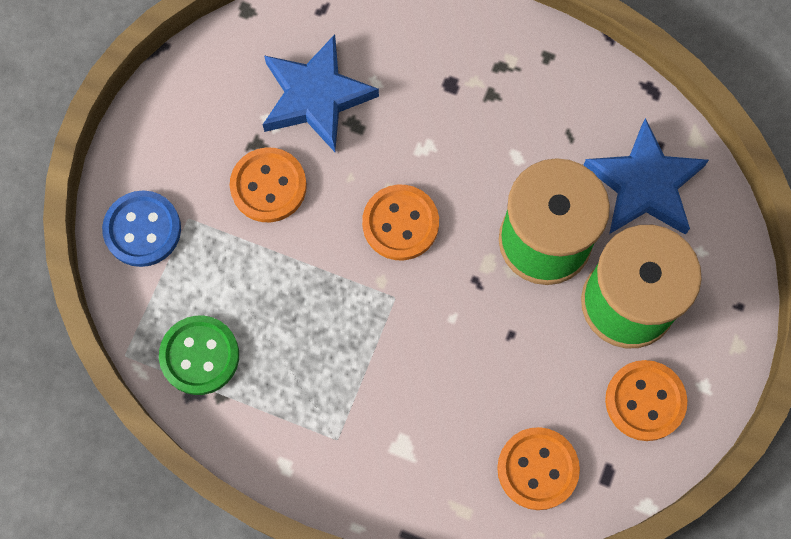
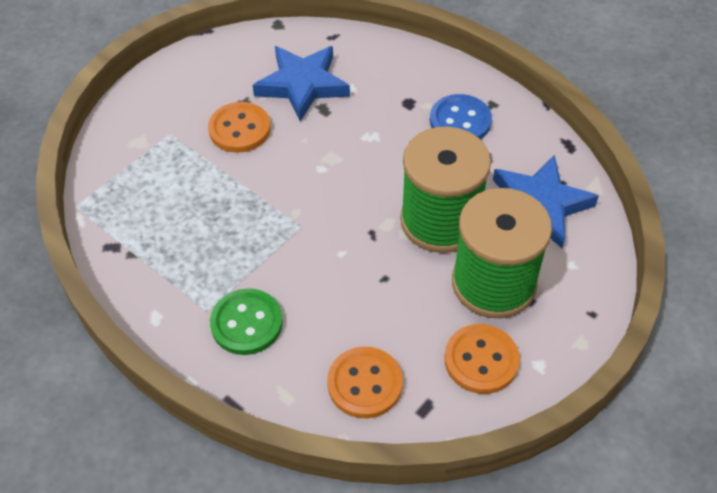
camera: 20 degrees right, 20 degrees down
blue button [102,190,181,267] -> blue button moved to [430,94,492,140]
green button [159,316,239,395] -> green button moved to [210,288,283,355]
orange button [362,185,439,260] -> none

